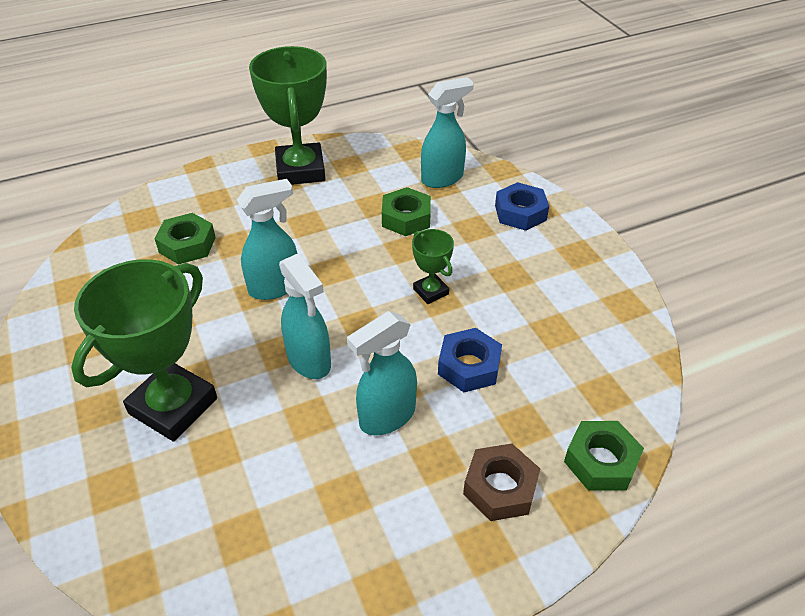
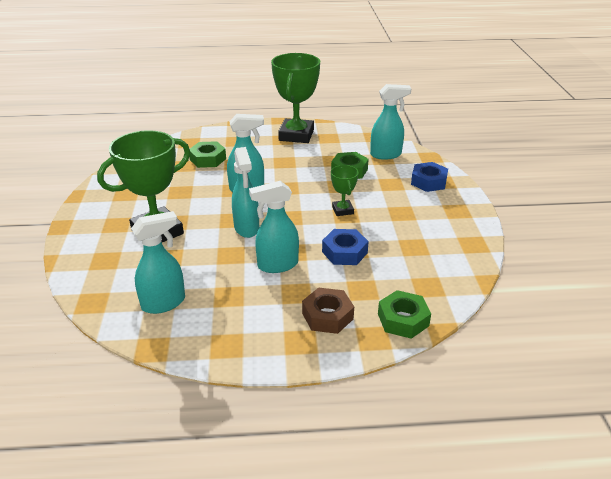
camera: 20 degrees right, 10 degrees down
none -> turquoise spray bottle [131,211,185,314]

